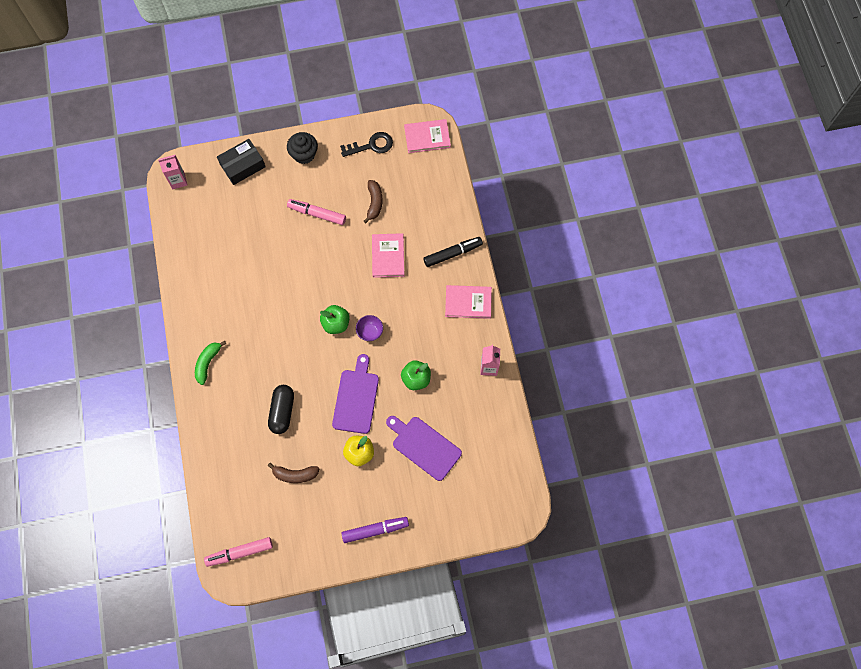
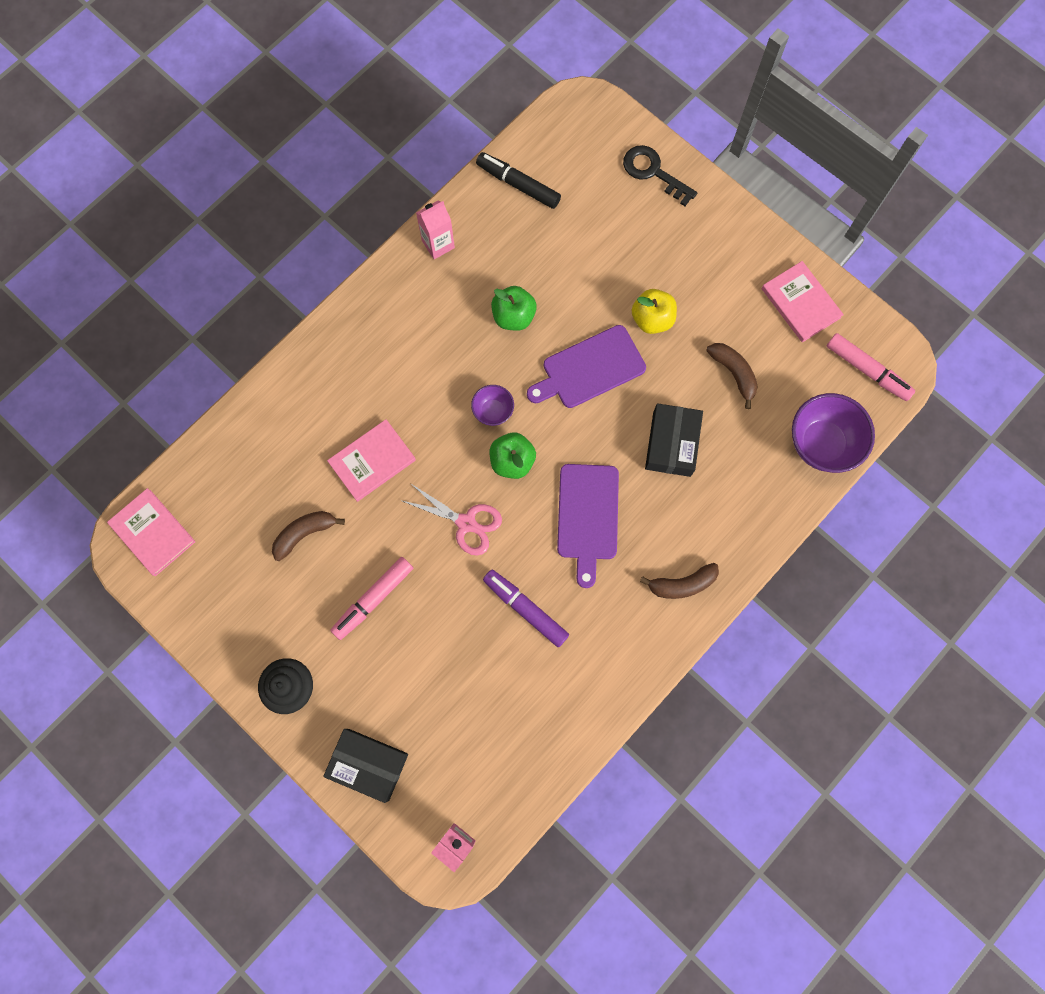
camera: 125 degrees left, 5 degrees up
green banana [195,341,226,385] -> brown banana [640,563,719,599]
black capsule [268,385,294,434] -> black box [645,403,703,477]
pink marker [287,199,346,225] -> pink marker turned 60 degrees clockwise [330,557,413,640]
black key [340,132,393,157] -> black key moved to [623,145,697,206]
purple marker [341,517,409,543] -> purple marker moved to [483,570,569,647]
purple cutting board [386,416,462,481] -> purple cutting board moved to [557,464,619,588]
black marker [423,237,483,267] -> black marker moved to [476,152,561,209]
pink book [445,285,492,319] -> pink book moved to [761,261,844,342]
none -> pink scissors [400,483,502,556]
none -> purple bowl [792,393,875,473]

